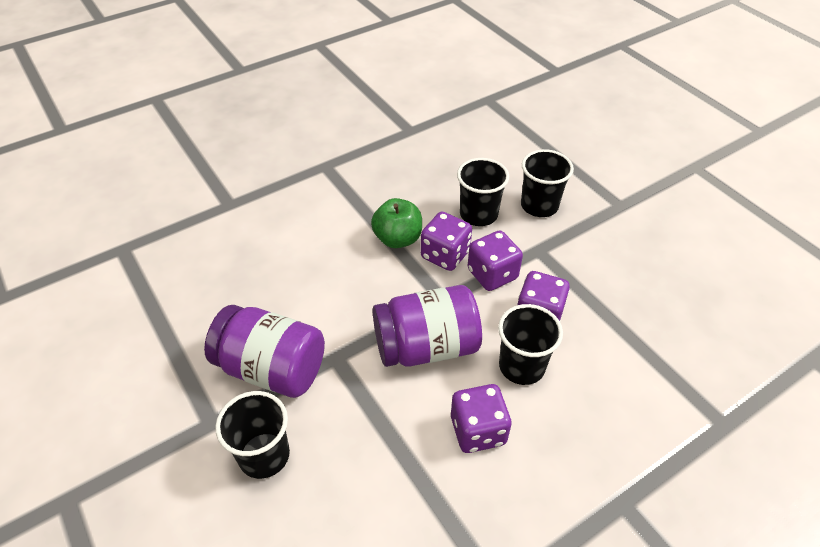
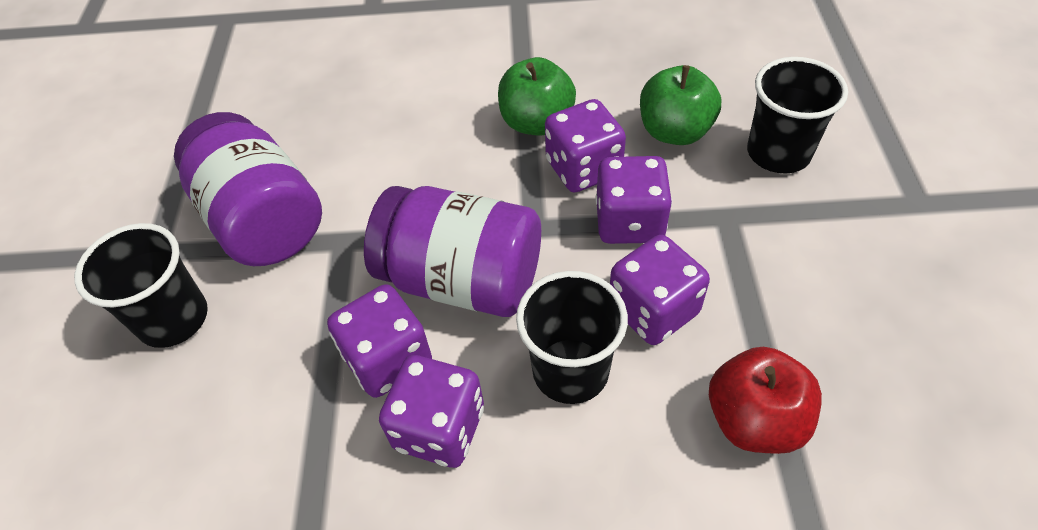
camera: 35 degrees right, 5 degrees up
black cup [457,158,509,226] -> green apple [640,65,721,145]
none -> purple dice [327,284,432,398]
none -> red apple [709,347,822,454]

